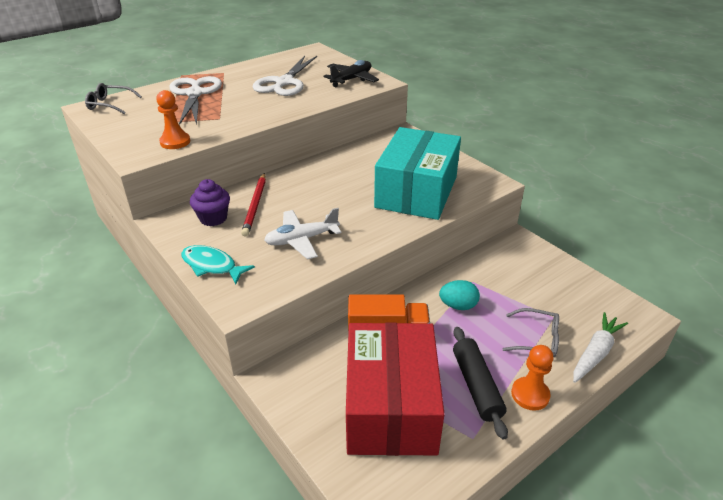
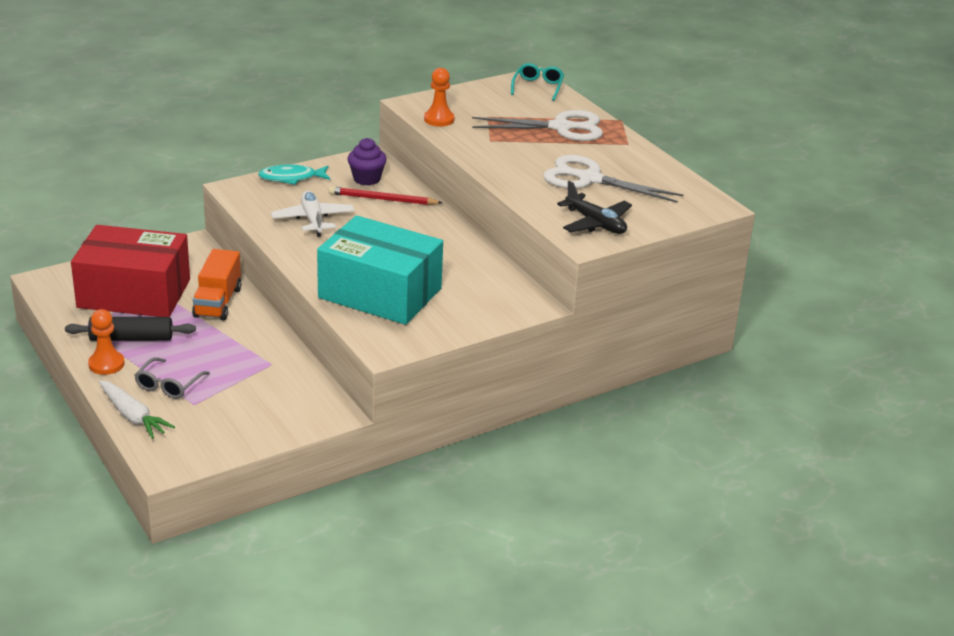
camera: 95 degrees right, 5 degrees down
grey glasses [85,83,142,114] -> turquoise glasses [511,63,564,101]
turquoise fish [181,245,255,284] -> turquoise fish turned 135 degrees counterclockwise [258,164,331,185]
turquoise egg [439,280,480,310] -> none

